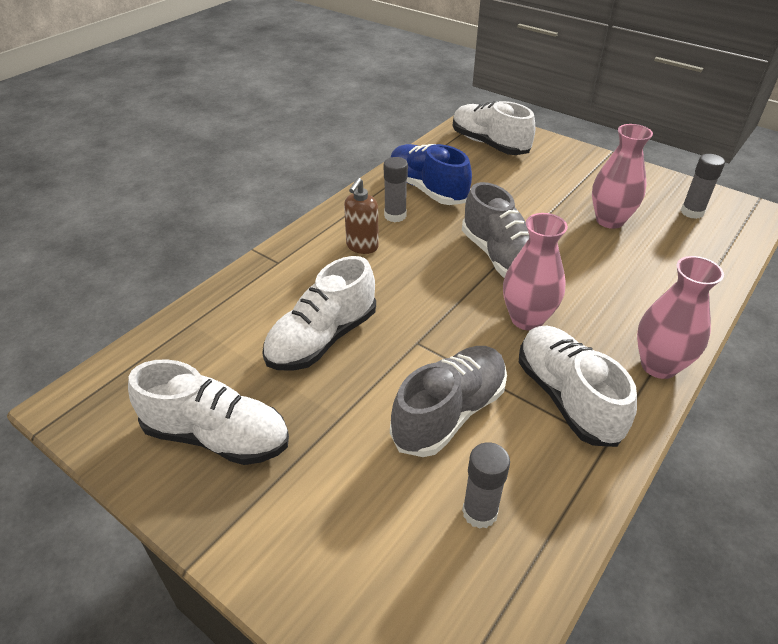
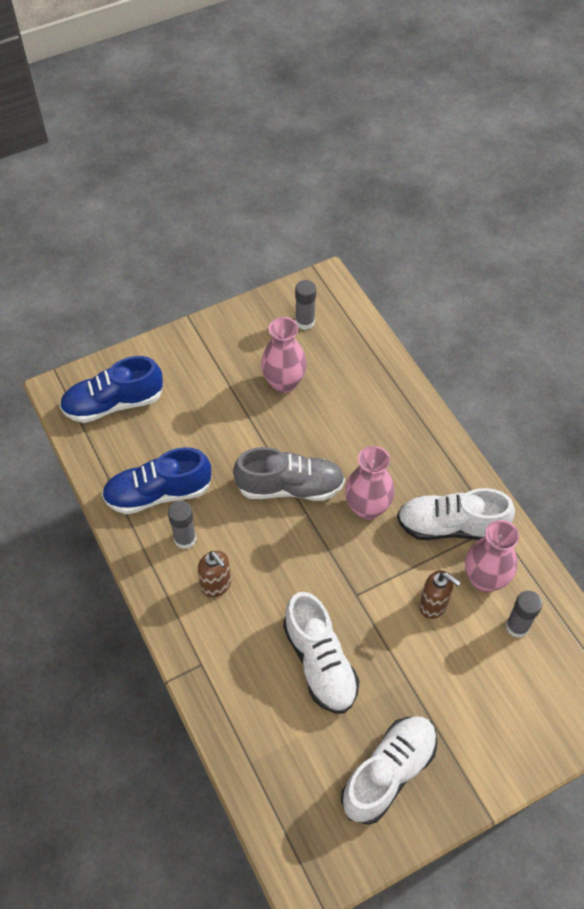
camera: 65 degrees left, 15 degrees up
grey shoe [390,346,507,457] -> brown soap dispenser [419,570,461,619]
white shoe [453,101,535,155] -> blue shoe [60,356,163,423]
pink vase [637,256,724,379] -> pink vase moved to [465,520,519,592]

